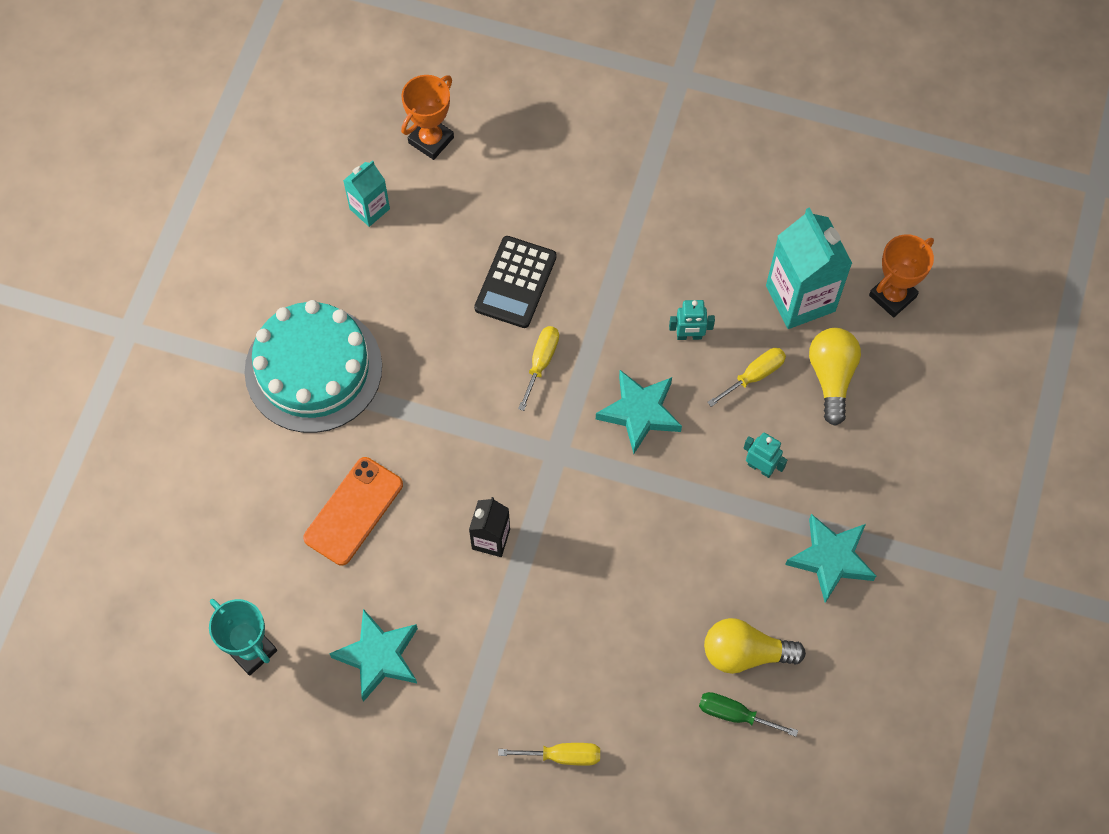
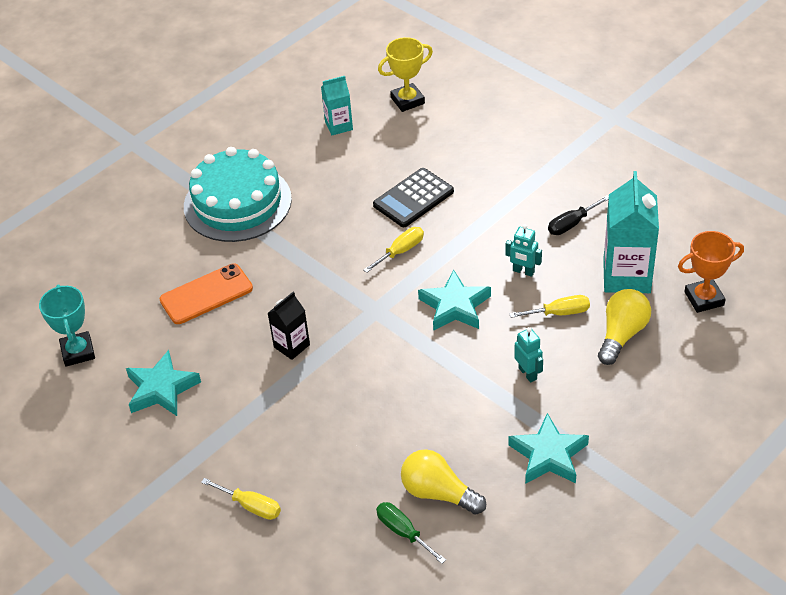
camera: 30 degrees right, 20 degrees down
orange trophy [401,75,454,160] -> yellow trophy [378,37,433,112]
none -> black screwdriver [548,196,609,235]

